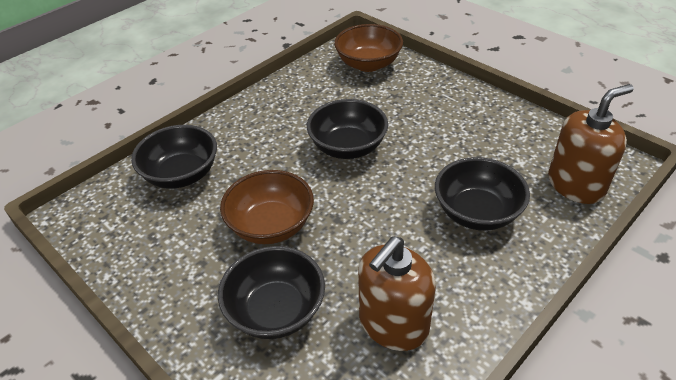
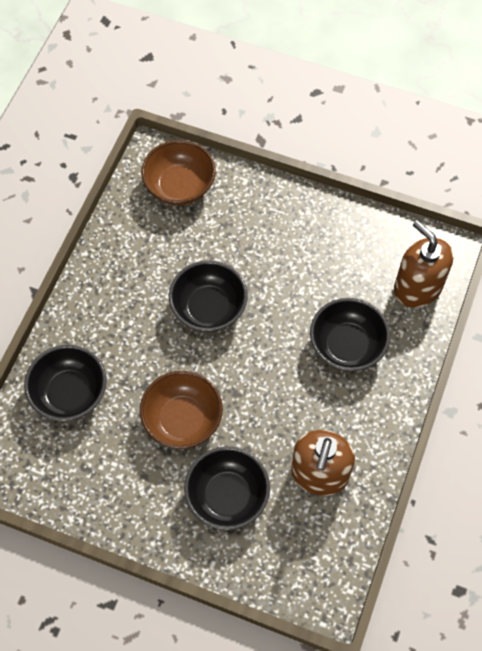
camera: 25 degrees left, 20 degrees up
brown soap dispenser [548,84,634,204] -> brown soap dispenser turned 75 degrees counterclockwise [394,220,453,308]

